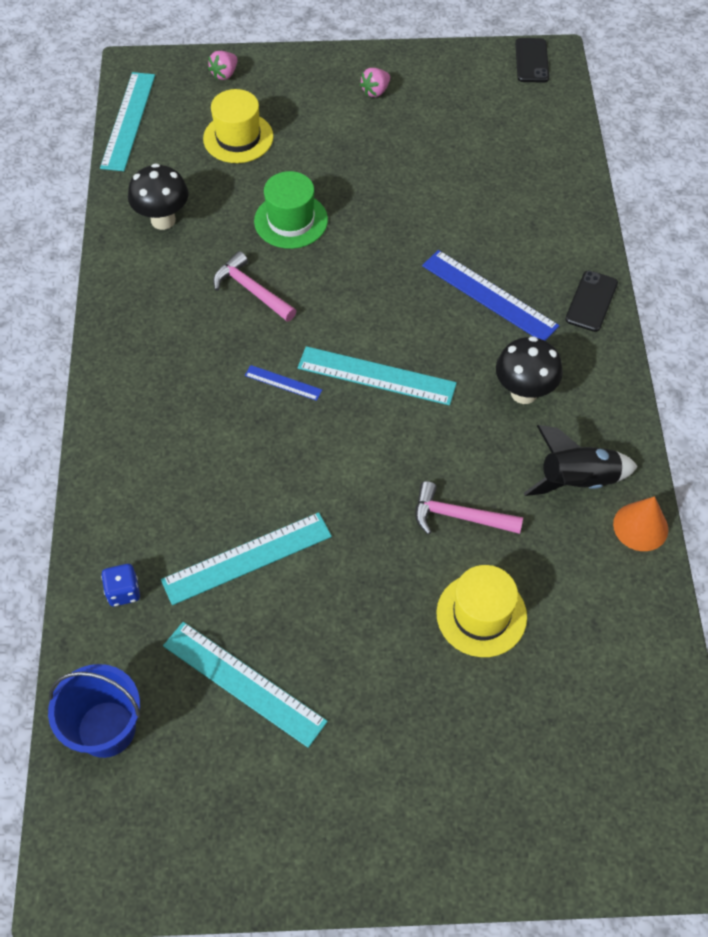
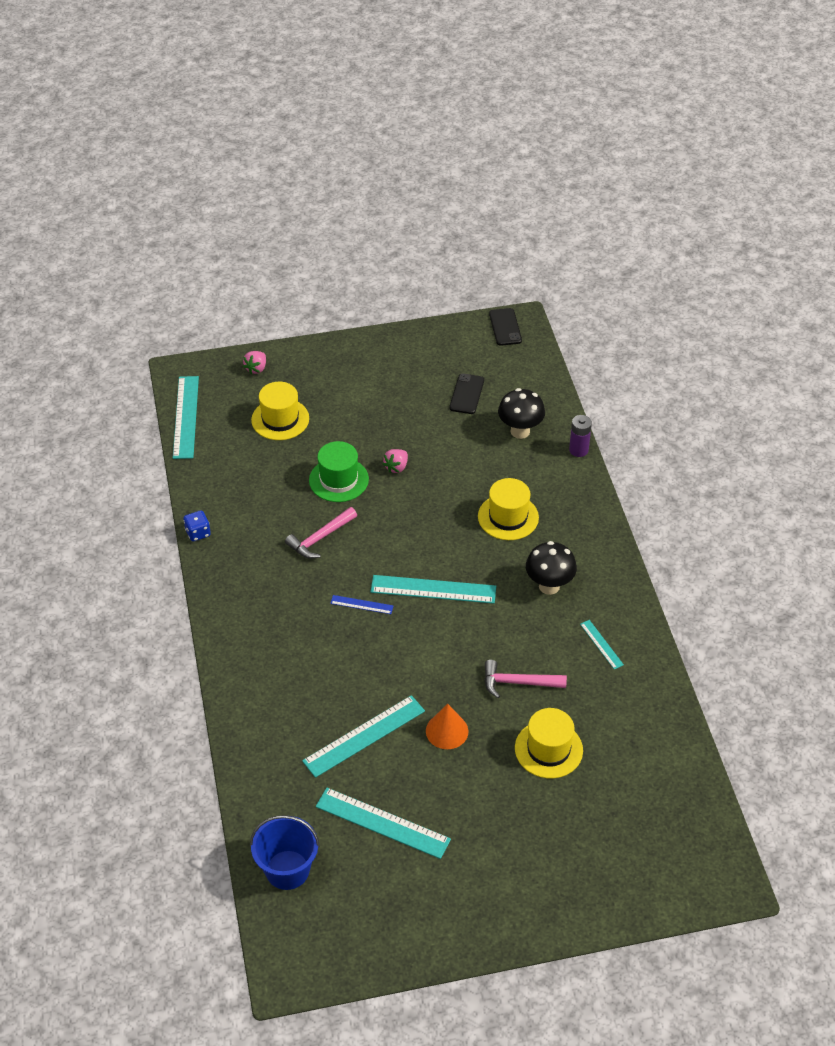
camera: 10 degrees left, 10 degrees down
blue dice [101,564,140,607] -> blue dice moved to [183,510,211,542]
black mushroom [128,163,189,230] -> black mushroom moved to [498,388,545,439]
pink hammer [213,251,296,322] -> pink hammer turned 75 degrees counterclockwise [285,507,357,559]
pink strawberry [359,68,390,97] -> pink strawberry moved to [383,449,408,473]
blue ruler [422,250,559,341] -> yellow hat [478,478,539,540]
black rocket [524,425,638,496] -> turquoise ruler [580,620,624,670]
black phone [565,270,618,332] -> black phone moved to [449,373,484,414]
orange cone [613,496,668,551] -> orange cone moved to [426,704,468,749]
none -> purple battery [569,415,592,457]

